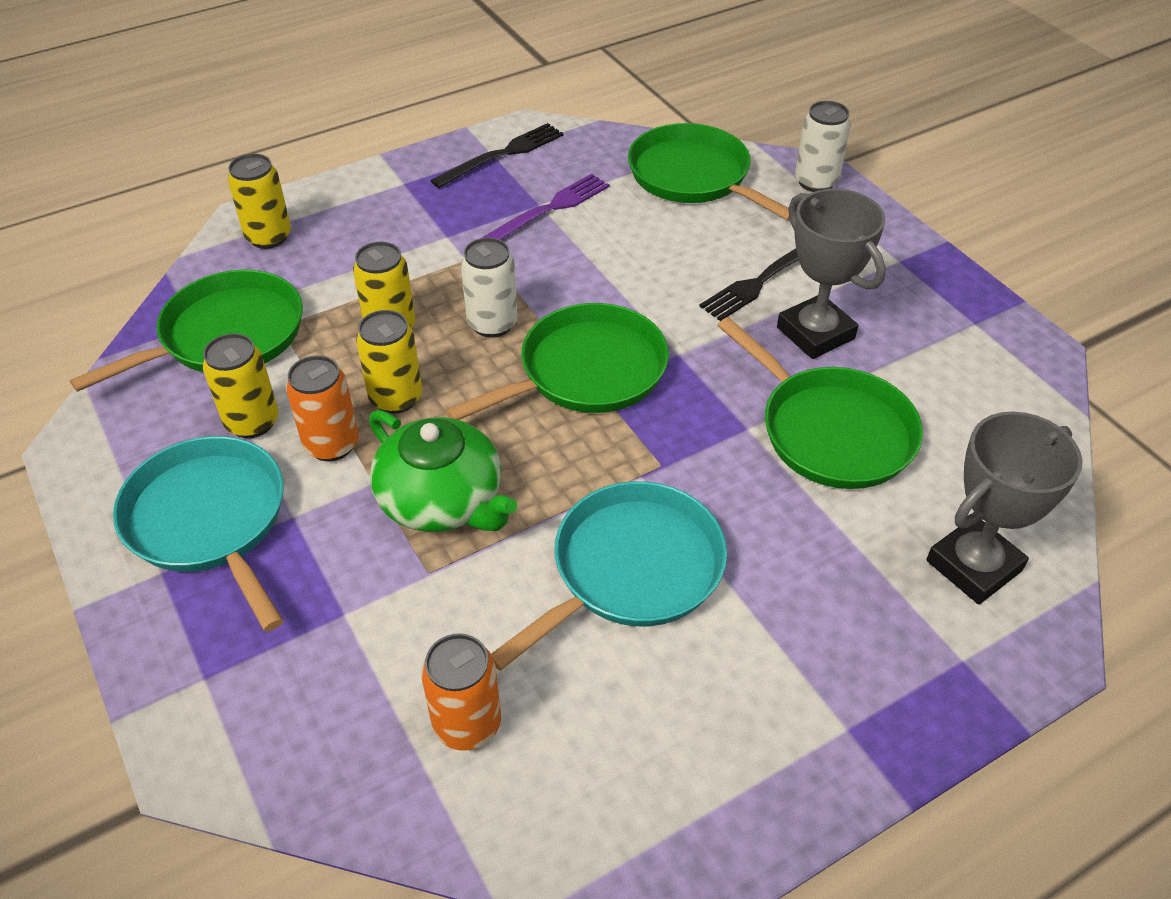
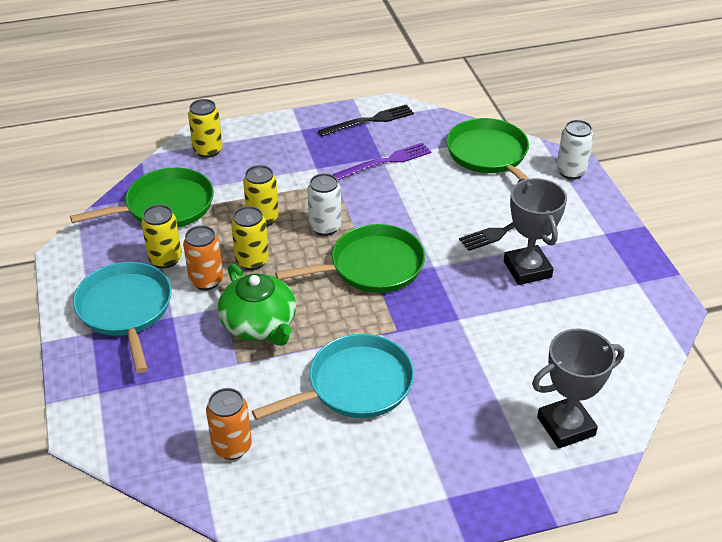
camera: 15 degrees right, 5 degrees down
green pan [717,317,923,489] -> none

